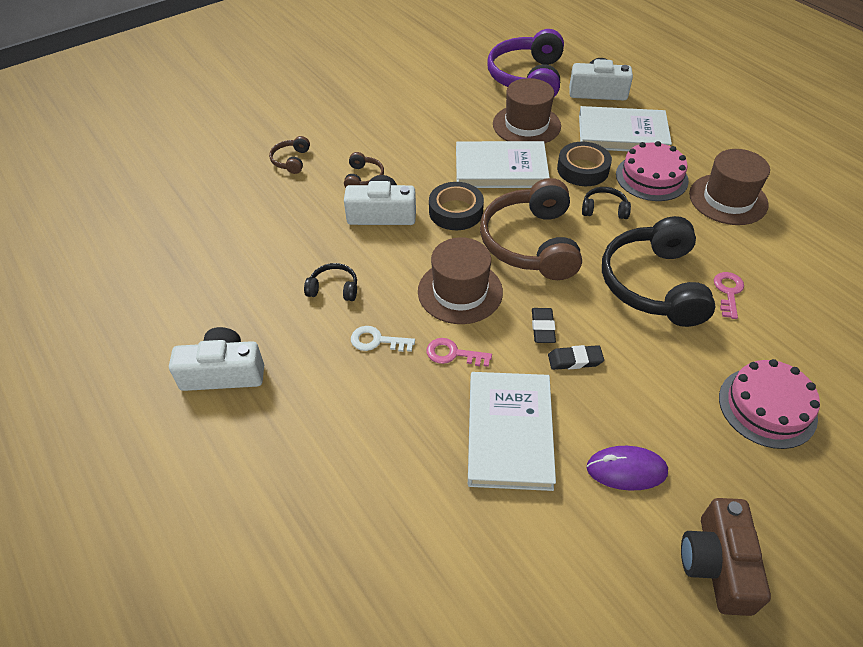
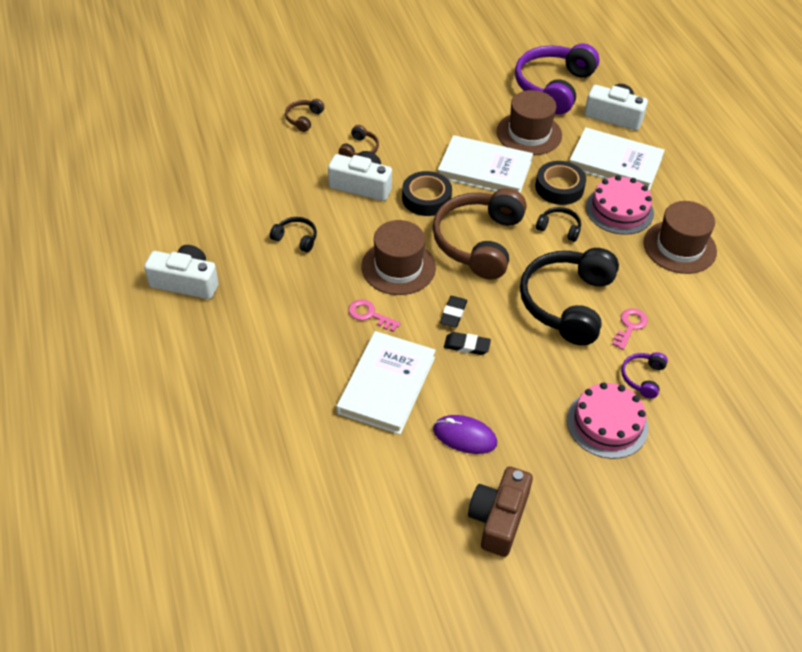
camera: 15 degrees right, 0 degrees up
white key [351,326,415,352] -> none
none -> purple headphones [621,352,668,399]

